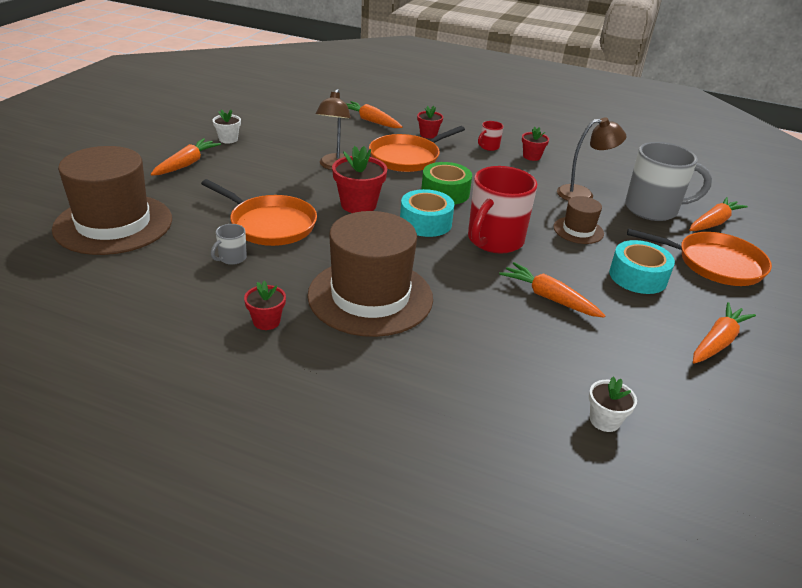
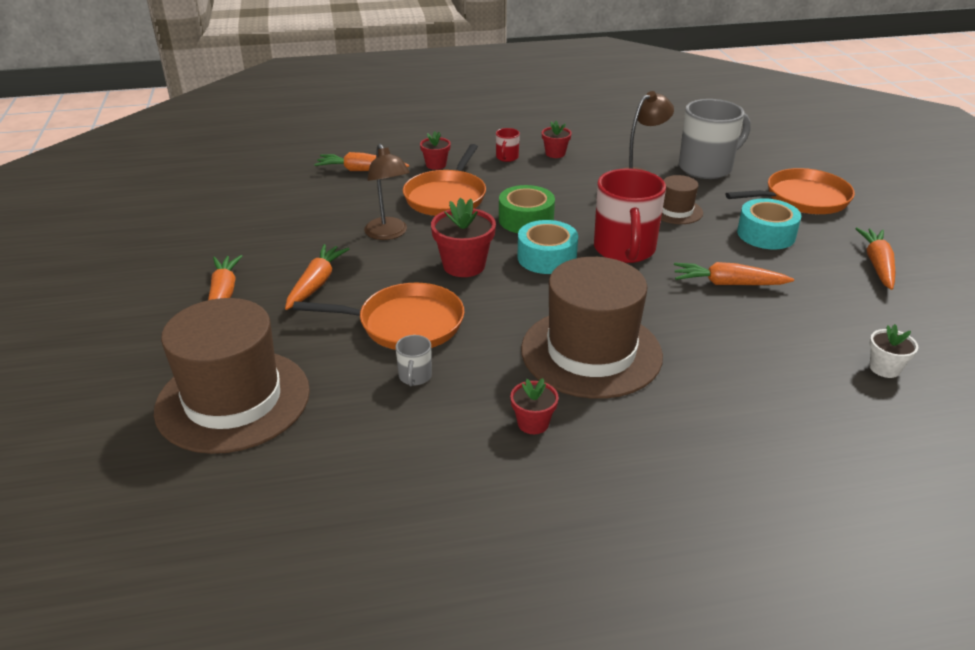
camera: 30 degrees left, 0 degrees up
white flower pot [213,109,241,144] -> none
orange carrot [690,197,748,231] -> orange carrot moved to [285,244,349,310]

